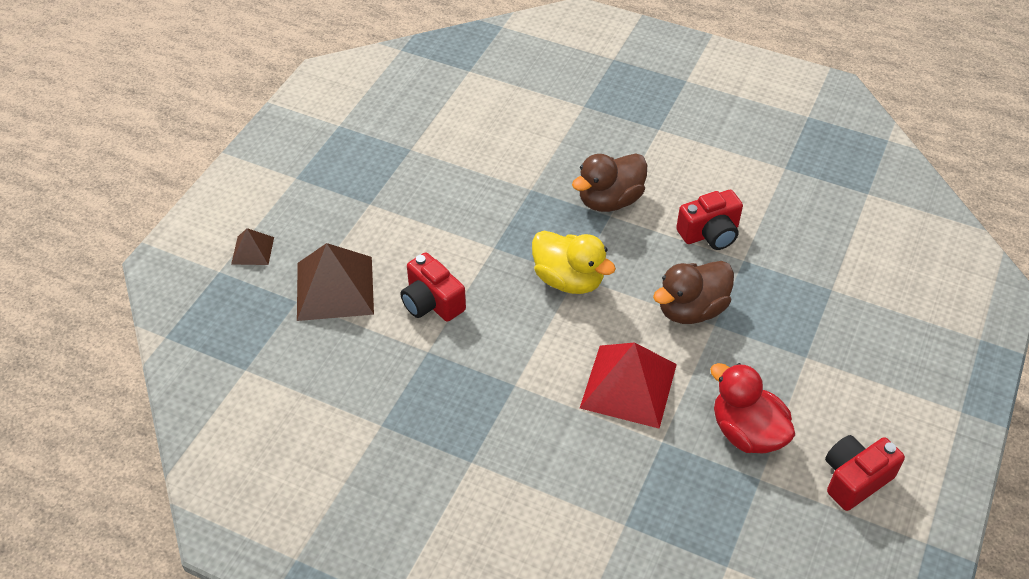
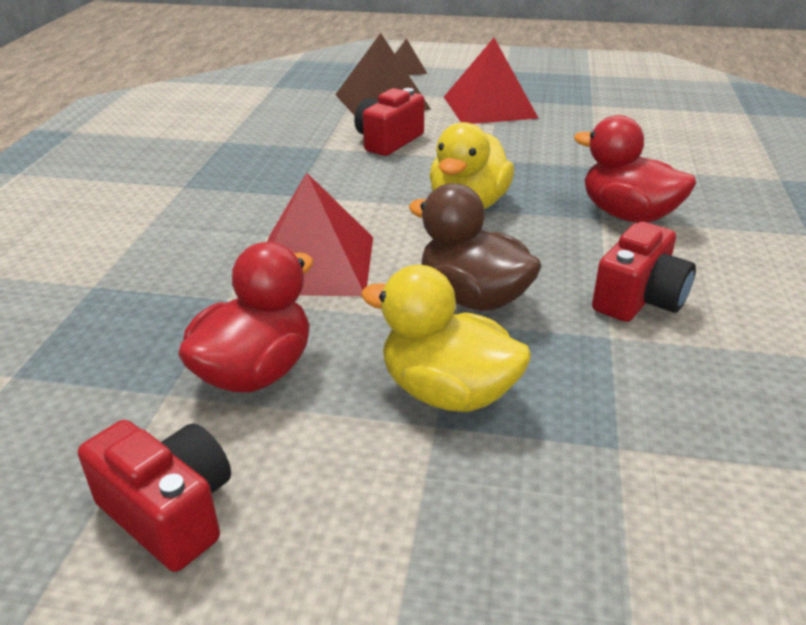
camera: 75 degrees right, 15 degrees down
brown duck [572,153,647,212] -> red duck [574,115,696,223]
red camera [676,190,743,250] -> red camera turned 105 degrees counterclockwise [592,222,696,322]
none -> yellow duck [361,265,531,412]
none -> red pyramid [444,38,538,124]

